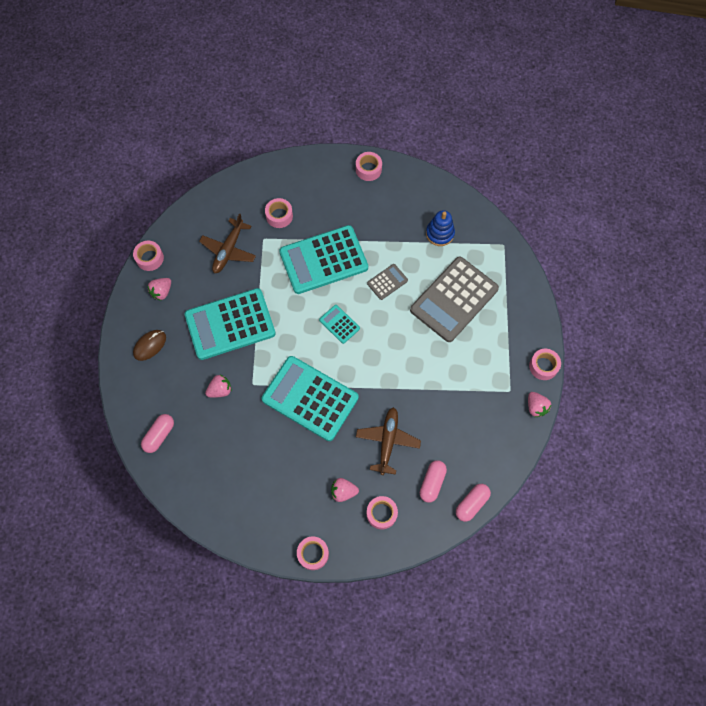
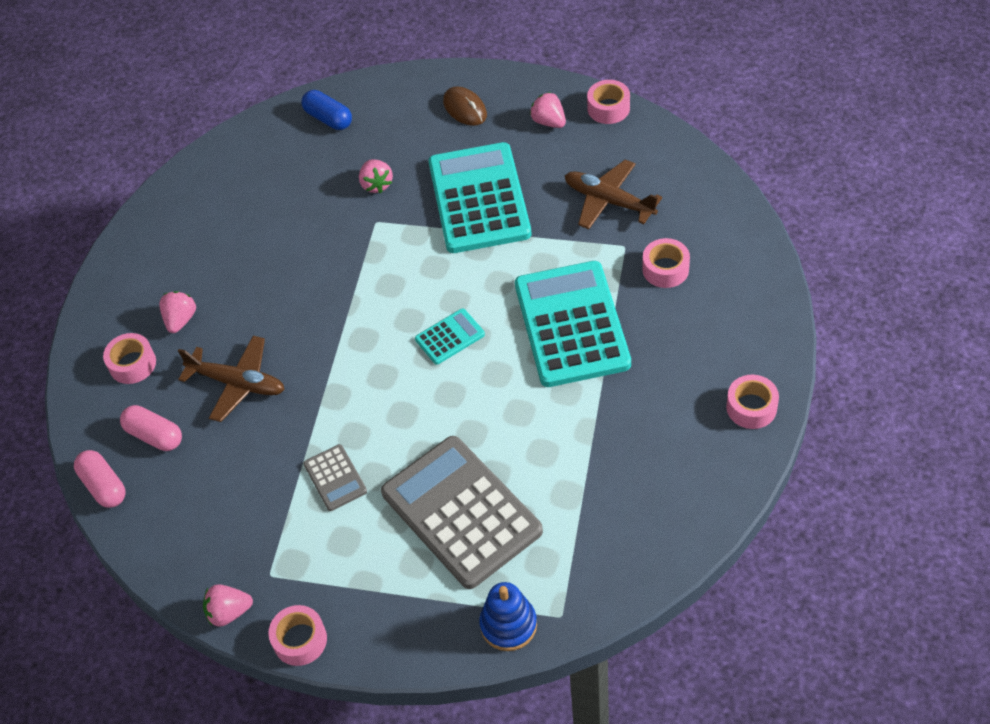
camera: 105 degrees right, 15 degrees down
pink capsule [141,414,174,453] -> blue capsule [301,90,352,130]
turquoise calculator [262,356,358,441] -> none
pink tape [297,537,329,570] -> none
grey calculator [367,264,408,300] -> grey calculator moved to [303,444,367,511]
blue stacking toy [426,210,455,246] -> blue stacking toy moved to [479,582,537,651]

